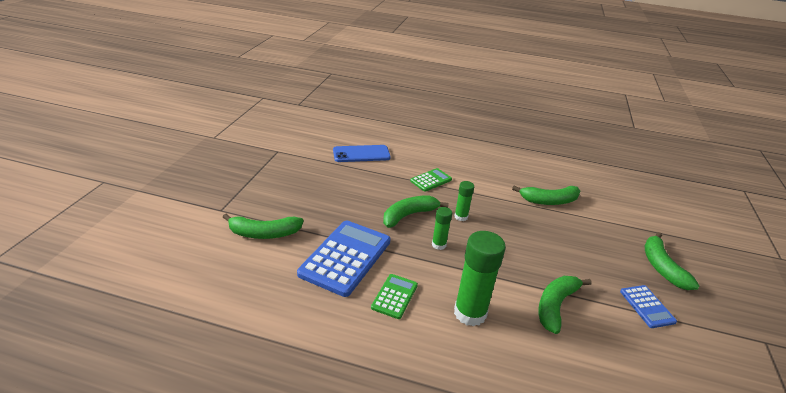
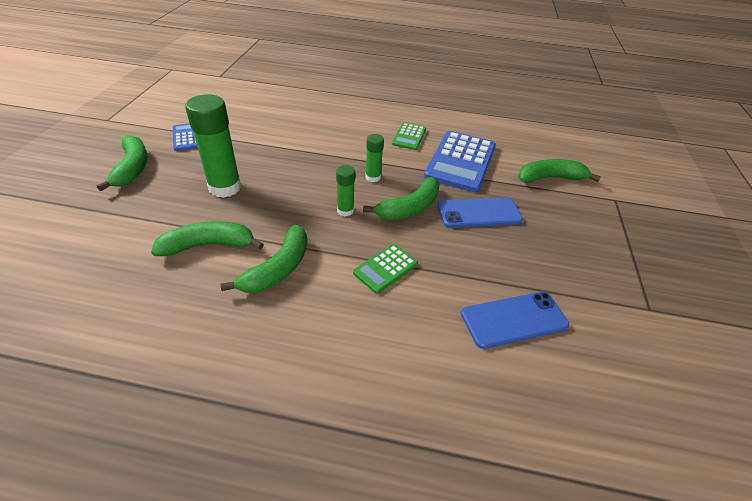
camera: 175 degrees right, 10 degrees up
green glue stick [454,231,506,327] -> green glue stick moved to [185,94,241,198]
green banana [538,276,592,334] -> green banana moved to [220,225,307,293]
none -> blue phone [437,197,523,228]

